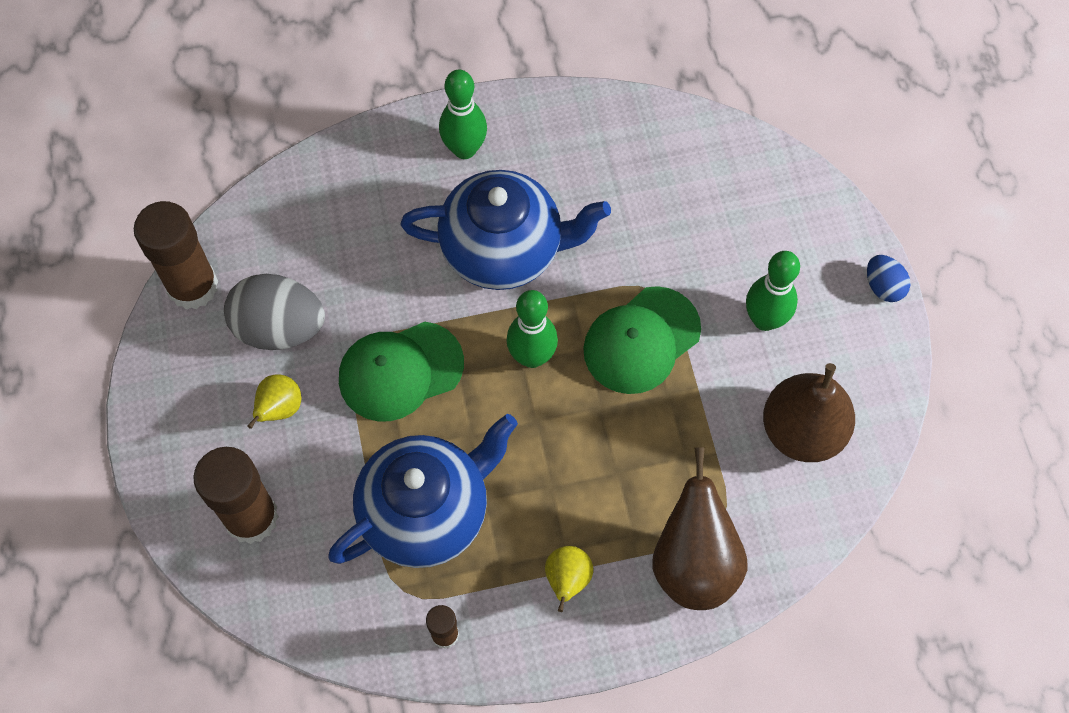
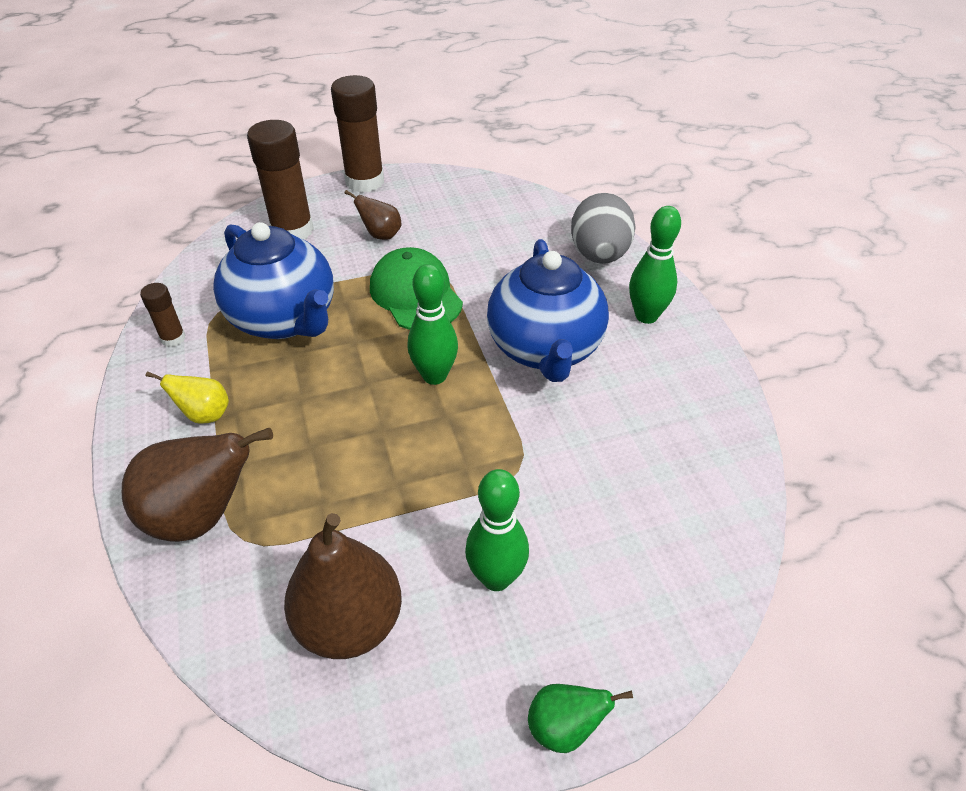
camera: 85 degrees right, 20 degrees down
brown glue stick [134,201,218,309] -> brown glue stick moved to [331,75,384,193]
grey egg [224,274,325,350] -> grey egg moved to [571,193,636,264]
yellow pear [247,374,301,429] -> brown pear [344,190,401,240]
green cap [583,286,701,394] -> none
blue egg [867,255,911,302] -> green pear [528,684,633,753]

